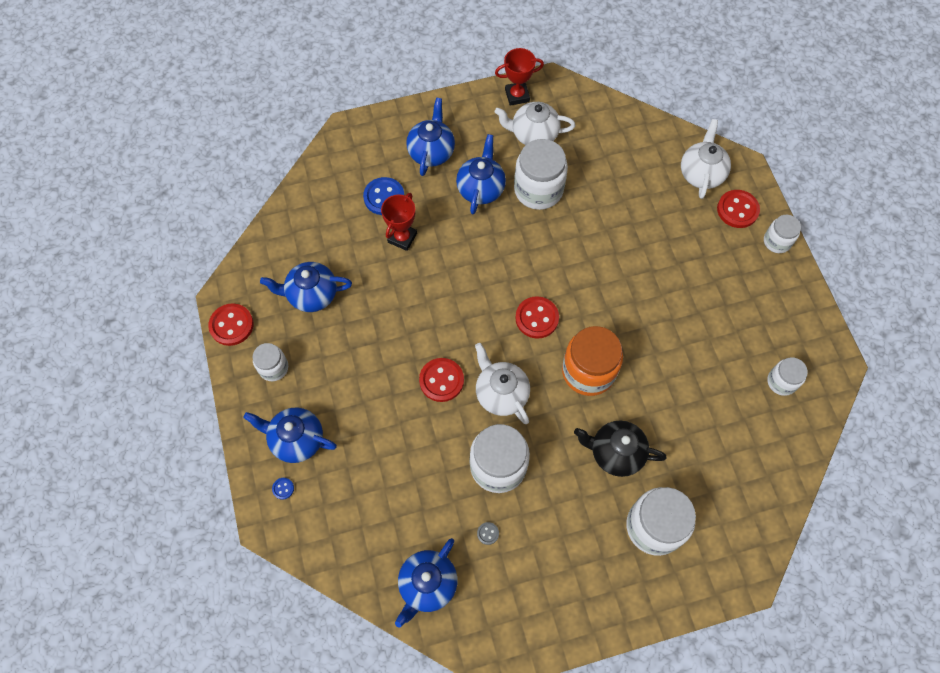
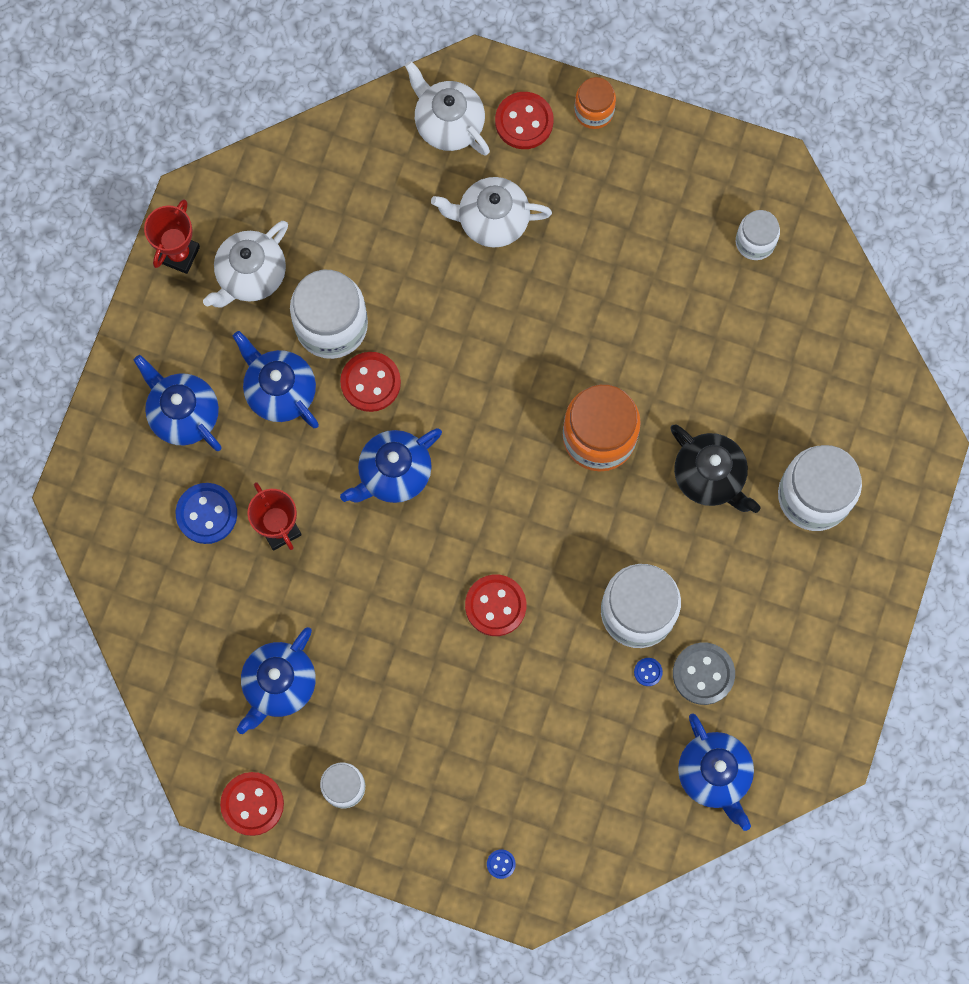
camera: 55 degrees left, 10 degrees up
blue teapot [243,408,337,463] -> blue teapot moved to [340,428,442,503]
white teapot [475,343,530,424] -> white teapot moved to [431,177,552,248]
grey button [477,522,499,545] -> grey button [673,642,735,705], size x2.18
red button [515,296,559,338] -> red button moved to [340,352,401,412]
black teapot [574,421,667,477] -> black teapot turned 90 degrees counterclockwise [670,424,760,513]
white jar [764,215,801,253] -> orange jar [574,77,616,129]
none -> blue button [634,658,663,686]

